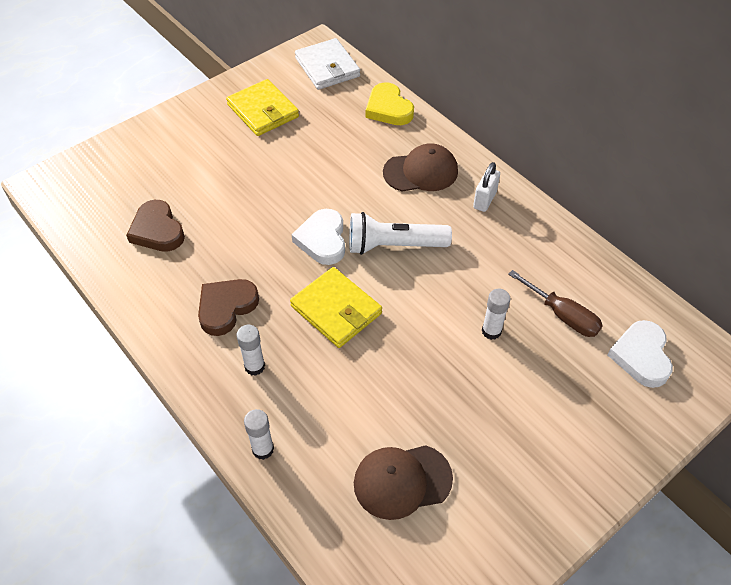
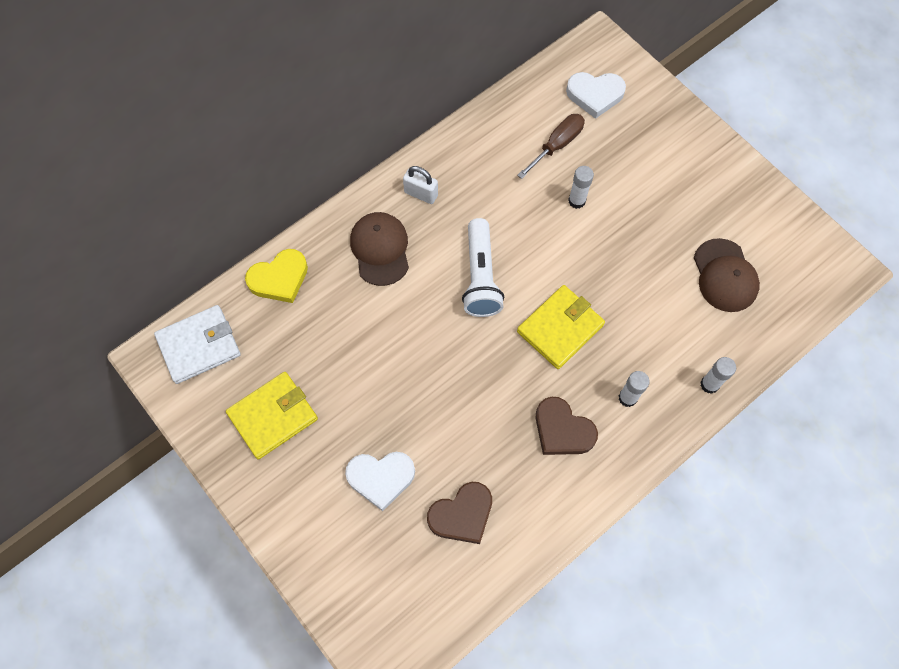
camera: 90 degrees left, 15 degrees up
white heart [292,209,345,265] -> white heart moved to [345,452,415,511]

